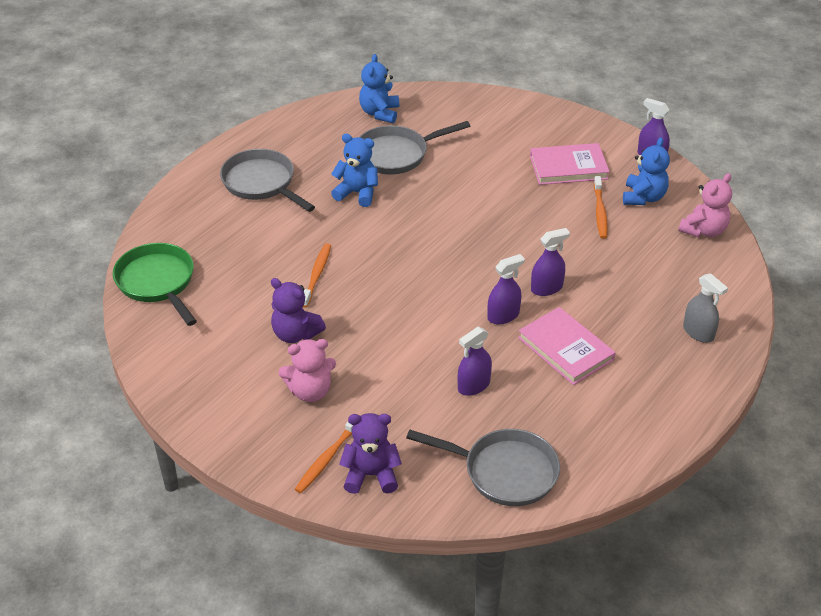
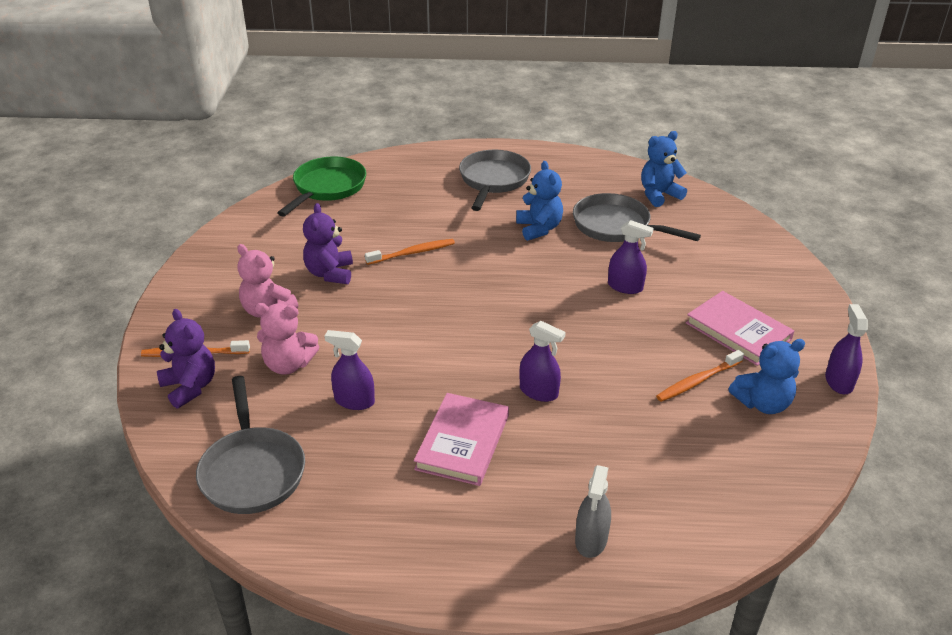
camera: 55 degrees right, 5 degrees down
purple spray bottle [487,254,525,324] -> purple spray bottle moved to [608,220,654,294]
pink teddy bear [679,173,732,237] -> pink teddy bear moved to [255,303,319,375]

